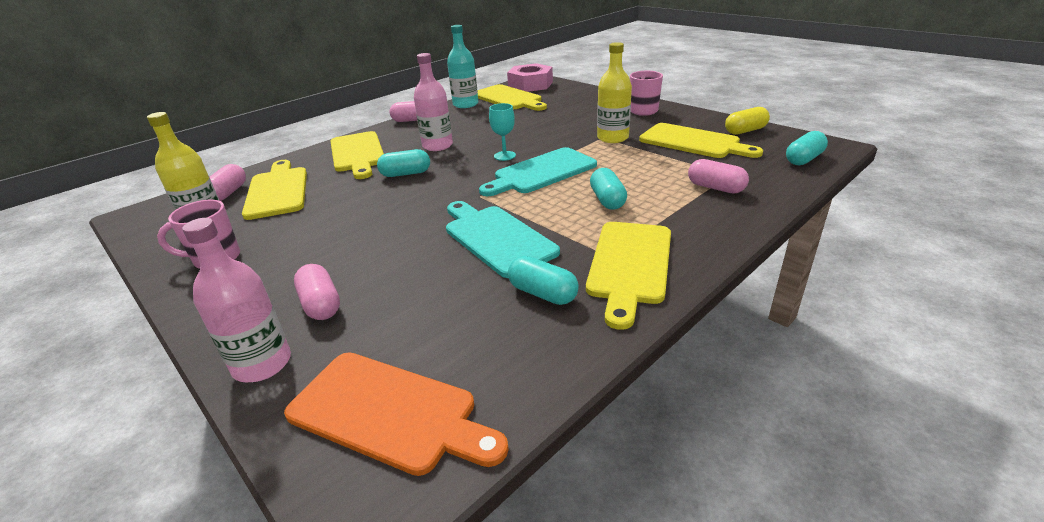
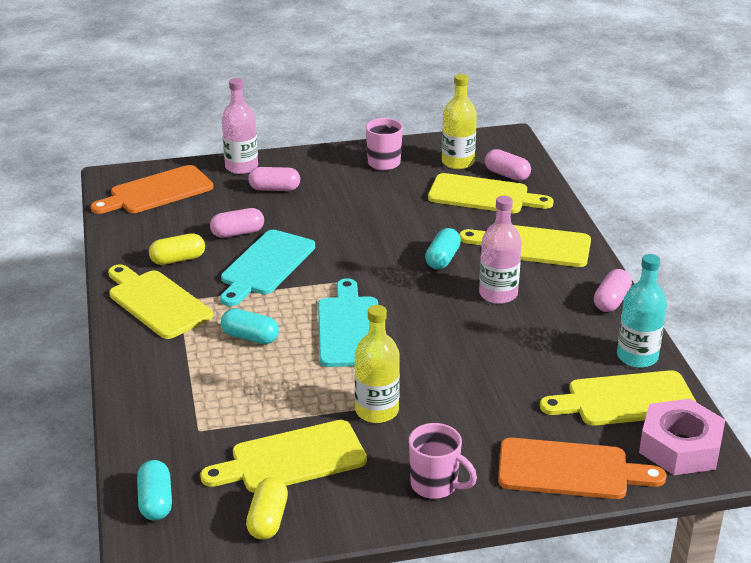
camera: 120 degrees right, 0 degrees up
turquoise cutting board [446,201,560,278] -> turquoise cutting board turned 120 degrees clockwise [220,230,315,306]
turquoise goblet [489,103,516,161] -> none
turquoise capsule [508,256,579,305] -> yellow capsule [149,233,205,265]
pink capsule [688,159,749,194] -> pink capsule moved to [210,208,264,238]
none -> orange cutting board [498,438,667,499]

